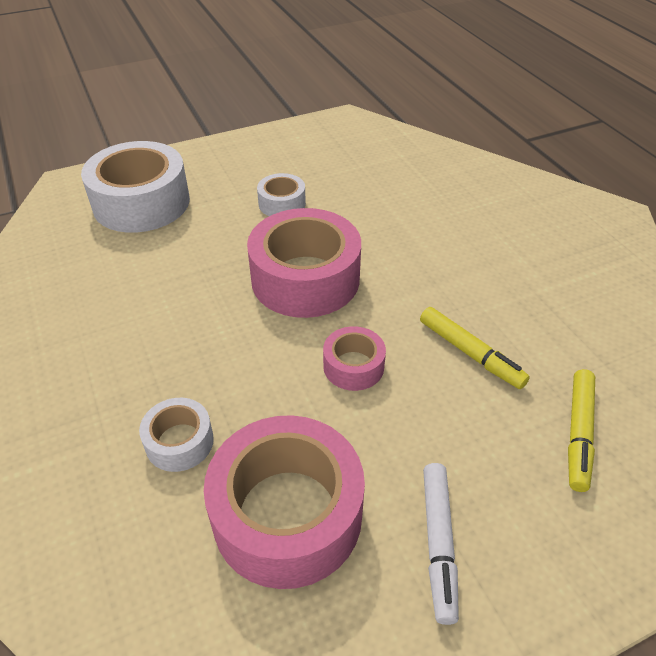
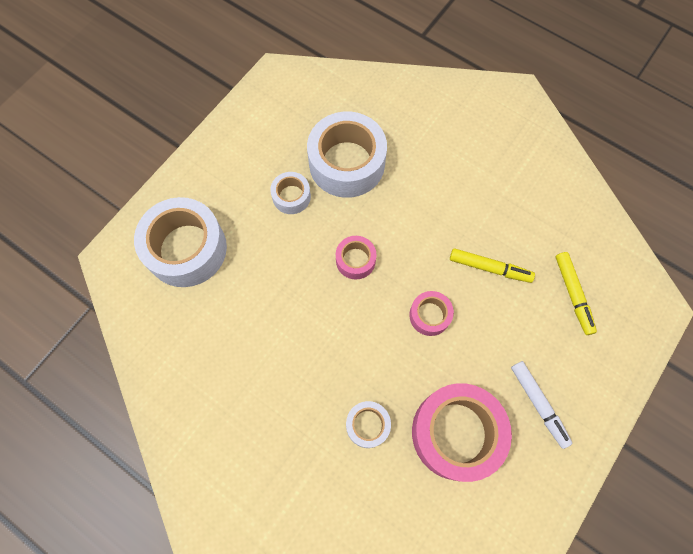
camera: 30 degrees left, 25 degrees up
pink tape [247,208,361,318] -> pink tape [336,236,376,280], size x0.49
none -> white tape [307,111,387,198]

